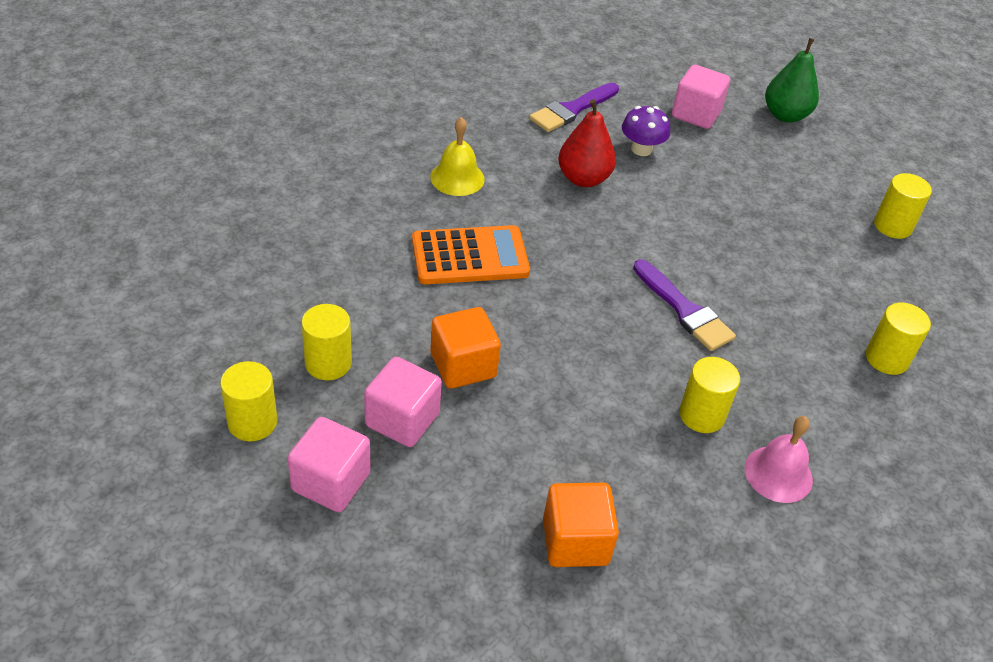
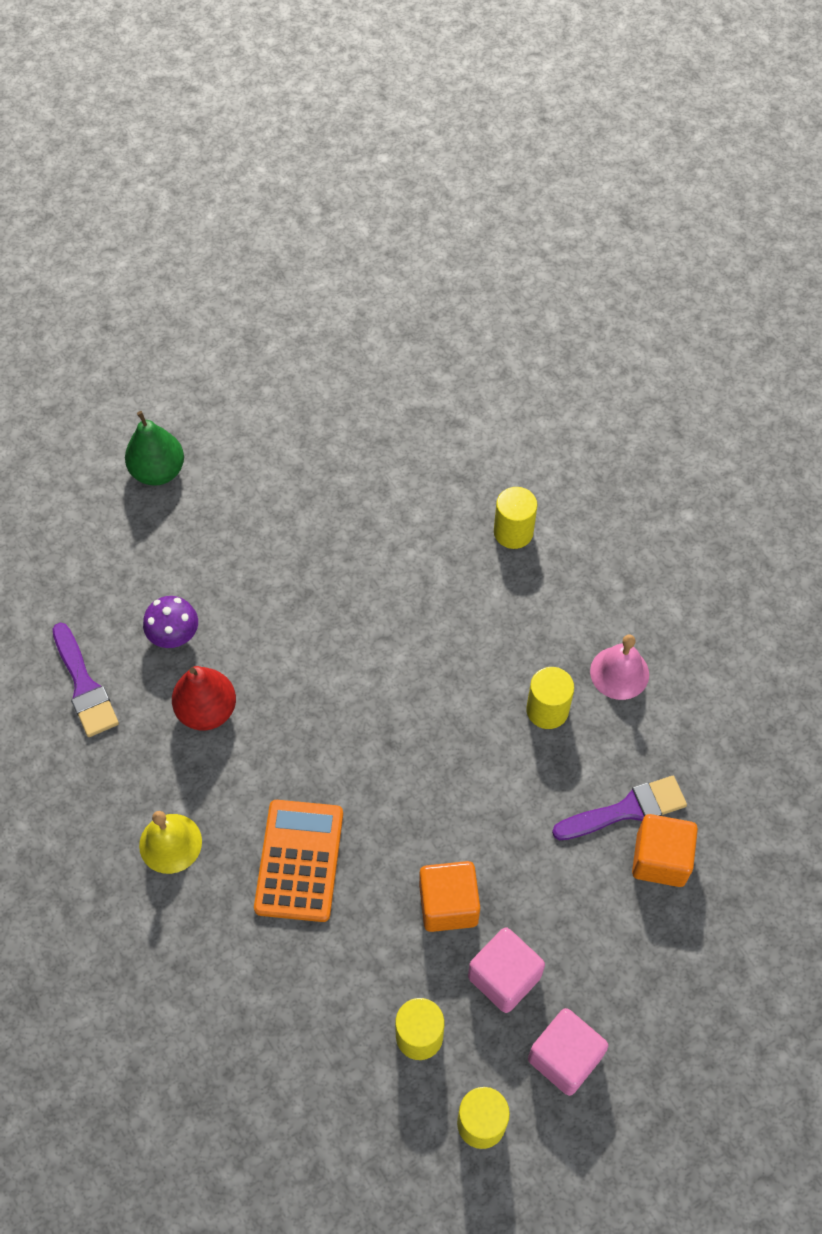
camera: 70 degrees left, 15 degrees up
purple brush [633,259,736,351] -> purple brush moved to [552,776,687,840]
pink cube [672,65,730,129] -> none
yellow cylinder [874,173,932,239] -> none

